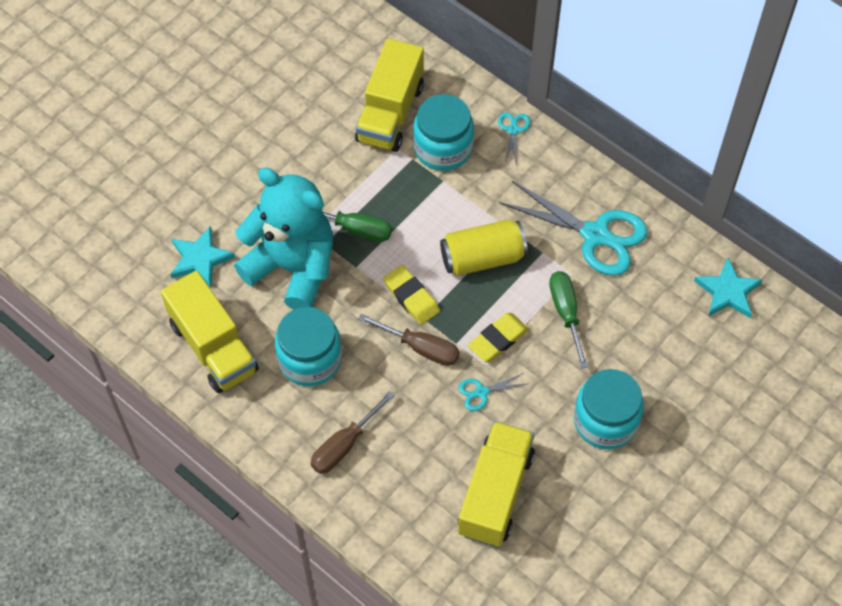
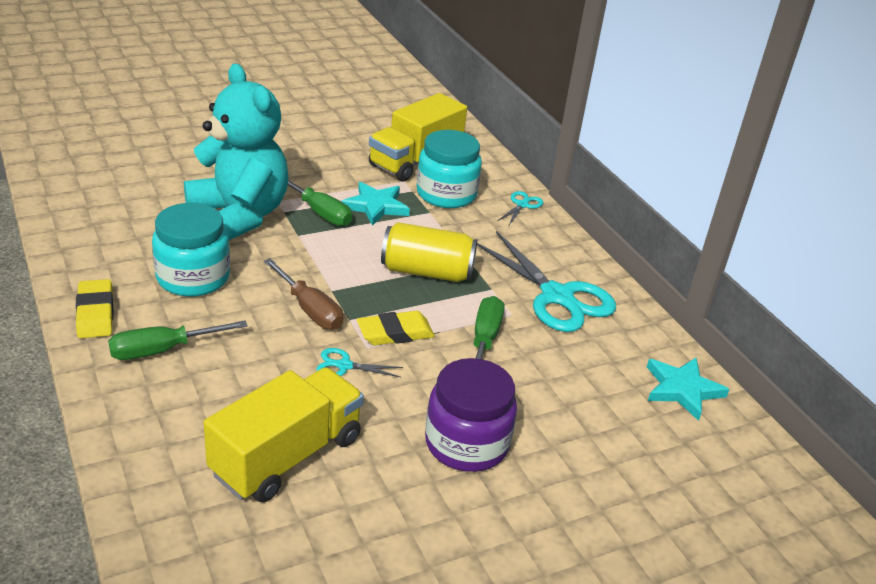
camera: 20 degrees right, 25 degrees down
yellow truck [161,271,259,393] -> none
turquoise star [170,226,235,287] -> turquoise star moved to [341,182,410,226]
brown screwdriver [310,391,395,474] -> green screwdriver [108,321,248,360]
yellow eraser [383,265,440,325] -> yellow eraser moved to [76,279,113,338]
turquoise jar [574,369,644,449] -> purple jar [425,358,517,472]

